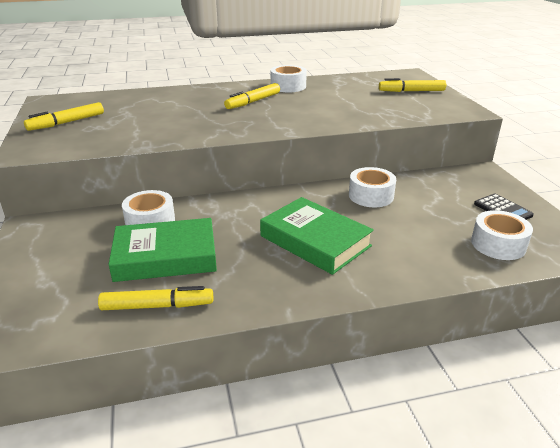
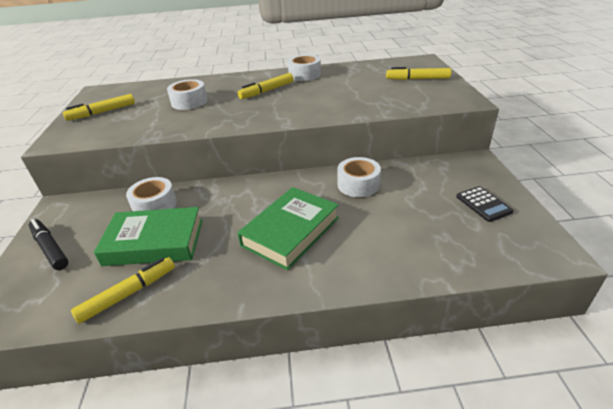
camera: 10 degrees right, 5 degrees up
yellow marker [98,286,213,310] -> yellow marker turned 45 degrees counterclockwise [71,257,175,324]
green book [260,197,374,275] -> green book turned 75 degrees clockwise [237,187,339,270]
white tape [471,210,533,260] -> white tape moved to [167,79,207,110]
none -> black marker [29,219,68,270]

